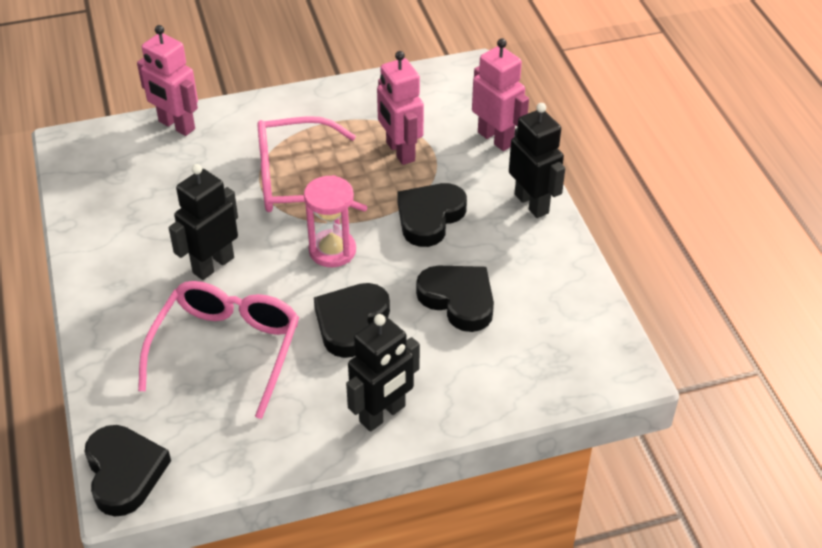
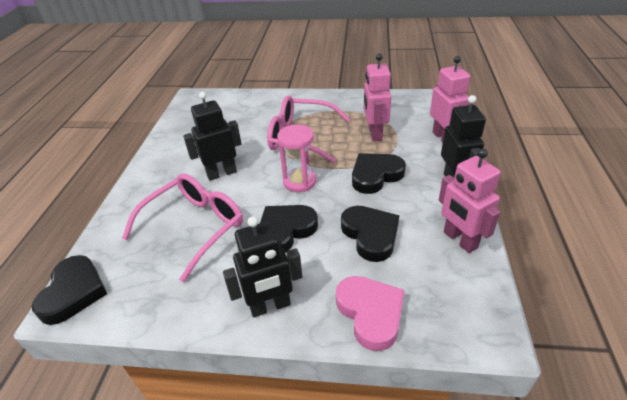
camera: 25 degrees right, 5 degrees down
pink robot [137,25,198,136] -> pink robot moved to [439,149,501,253]
none -> pink heart [336,276,405,351]

